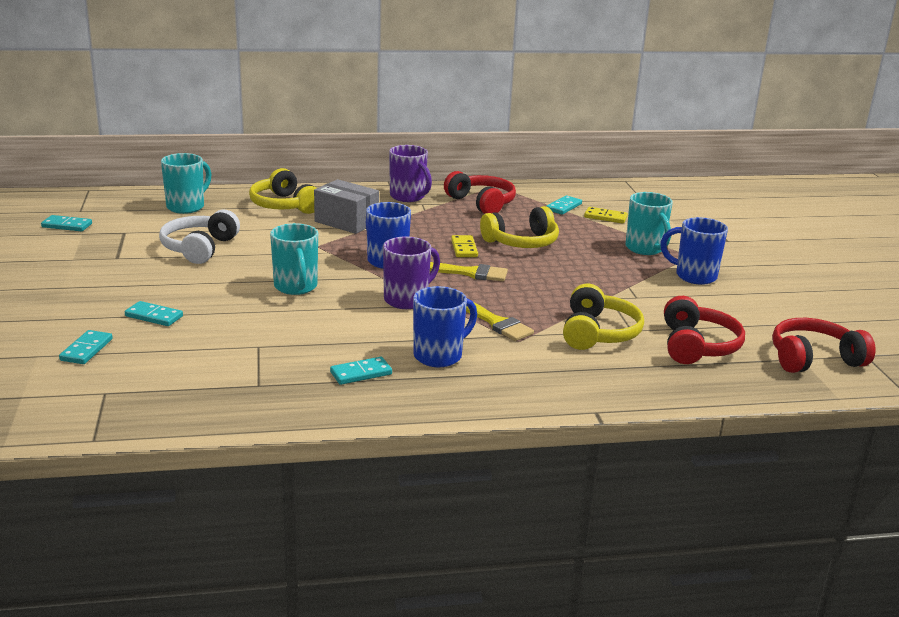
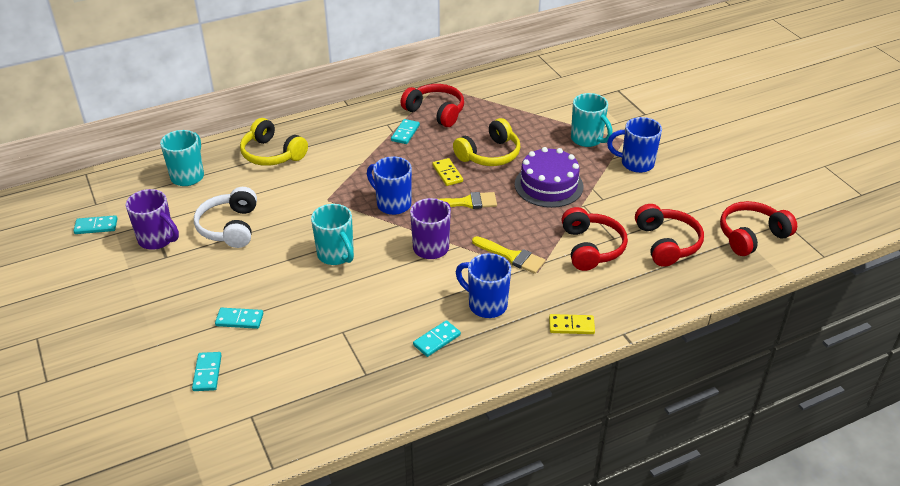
camera: 15 degrees left, 15 degrees up
grey box [314,179,379,234] -> none
purple mug [389,145,432,202] -> purple mug moved to [126,189,179,250]
blue mug [413,286,477,367] -> blue mug turned 90 degrees counterclockwise [456,253,511,318]
turquoise domino [546,195,582,215] -> turquoise domino moved to [391,119,420,144]
yellow headphones [563,284,644,350] -> red headphones [562,207,628,271]
yellow domino [584,207,628,224] -> yellow domino moved to [549,314,595,334]
none -> purple cake [515,147,583,208]

